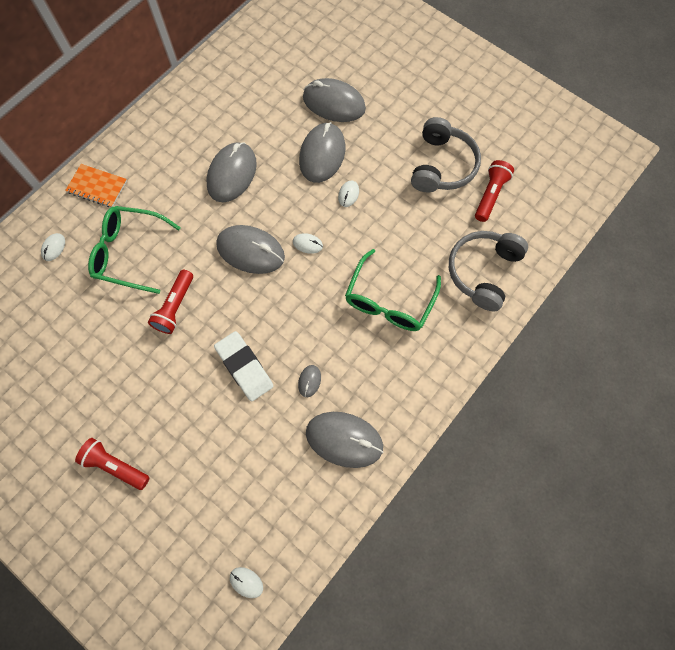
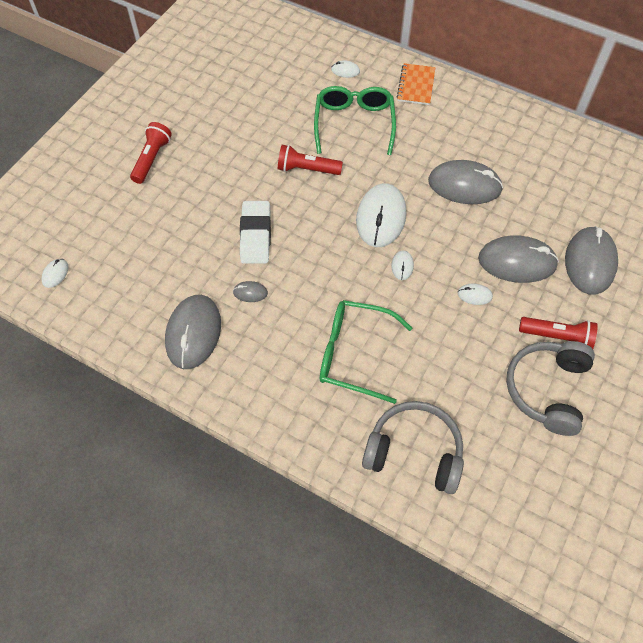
camera: 80 degrees right, 10 degrees down
white eraser [214,331,273,401] -> white eraser turned 45 degrees counterclockwise [240,201,271,264]
grey mouse [216,225,285,274] -> white mouse [356,183,406,247]
grey headphones [411,117,481,192] -> grey headphones turned 105 degrees clockwise [506,341,595,436]
red flashlight [475,160,514,222] -> red flashlight moved to [519,317,598,349]

